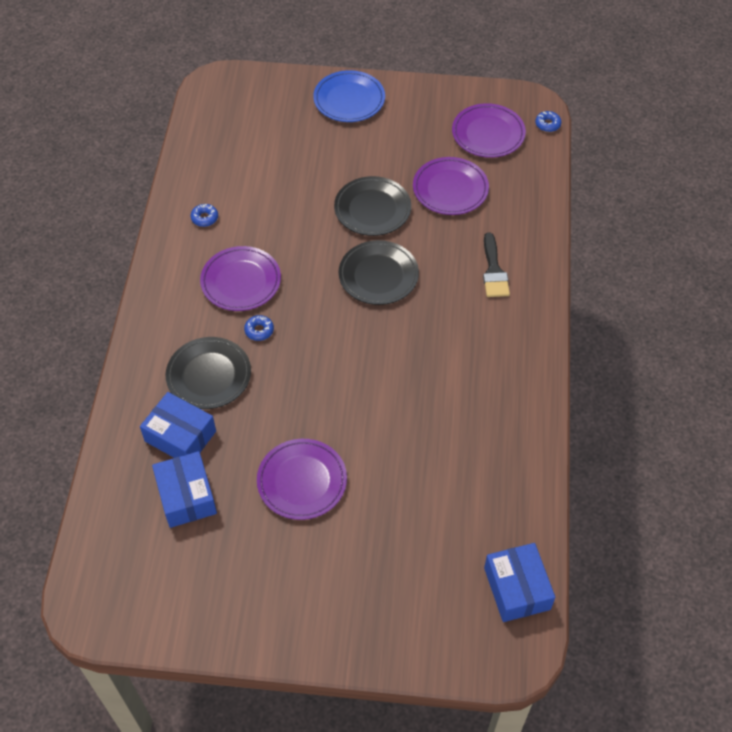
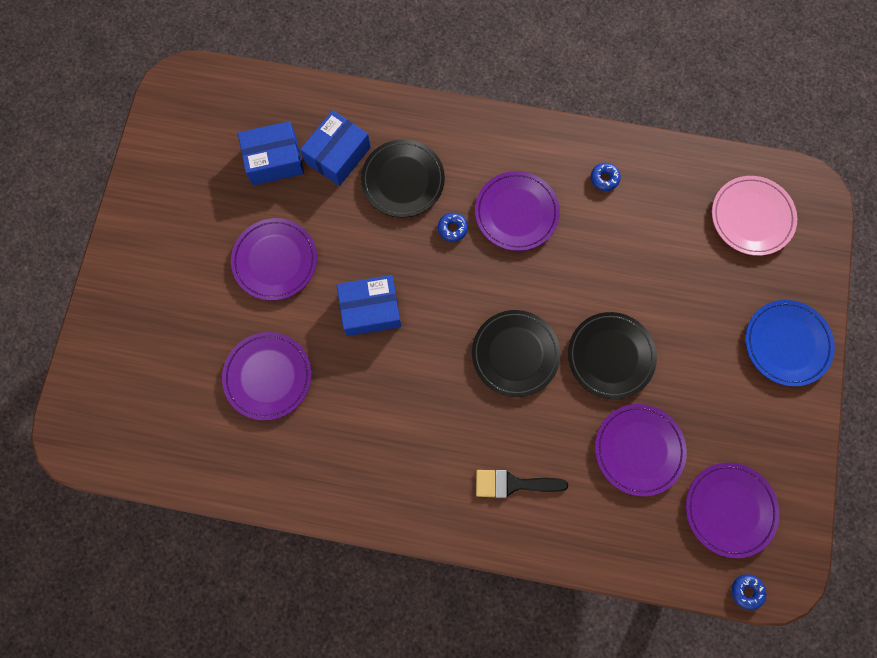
camera: 95 degrees right, 20 degrees up
blue box [484,543,555,622] -> blue box moved to [337,275,401,336]
none -> purple plate [222,332,311,420]
none -> pink plate [712,176,797,256]

